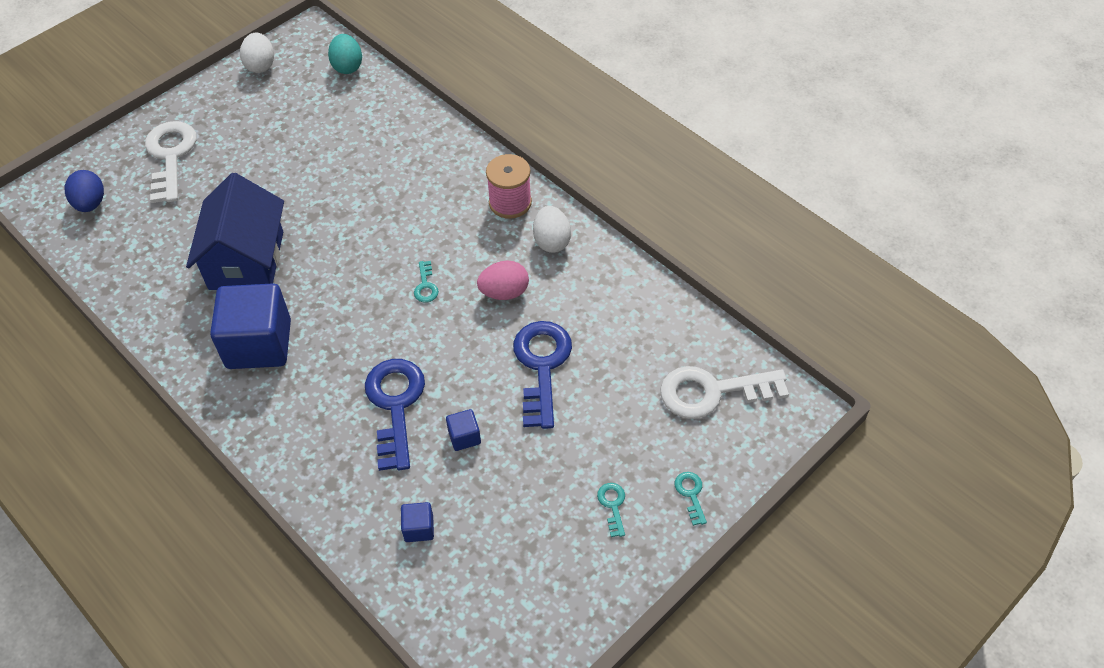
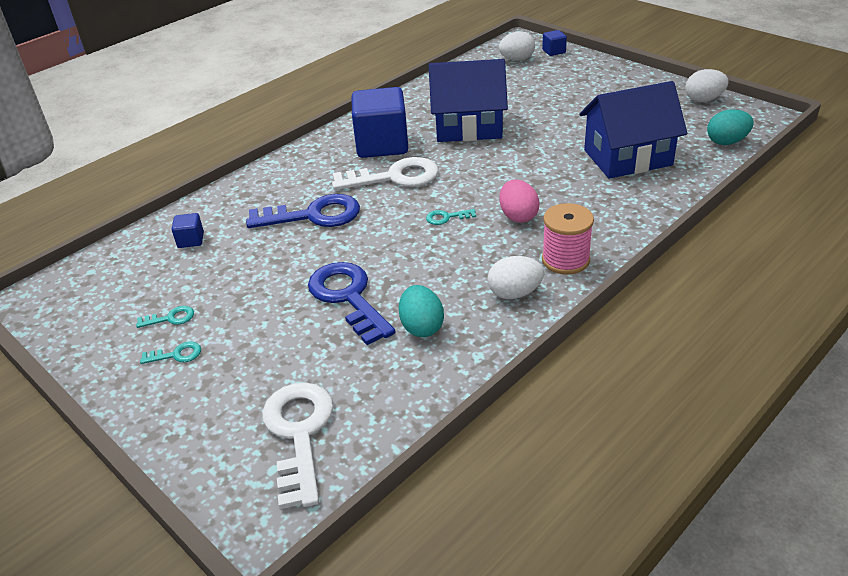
camera: 90 degrees right, 15 degrees down
blue egg [65,170,104,212] -> white egg [499,31,535,61]
white key [145,121,197,203] -> white key moved to [332,157,439,190]
blue cube [446,409,481,451] -> blue cube moved to [542,30,567,56]
pink egg [477,260,529,300] -> pink egg moved to [500,179,540,223]
blue key [513,321,572,429] -> blue key turned 120 degrees counterclockwise [308,262,395,345]
turquoise key [675,472,707,526] -> turquoise key moved to [136,306,194,328]
none -> turquoise egg [399,285,444,337]
none -> blue house [579,81,687,179]

